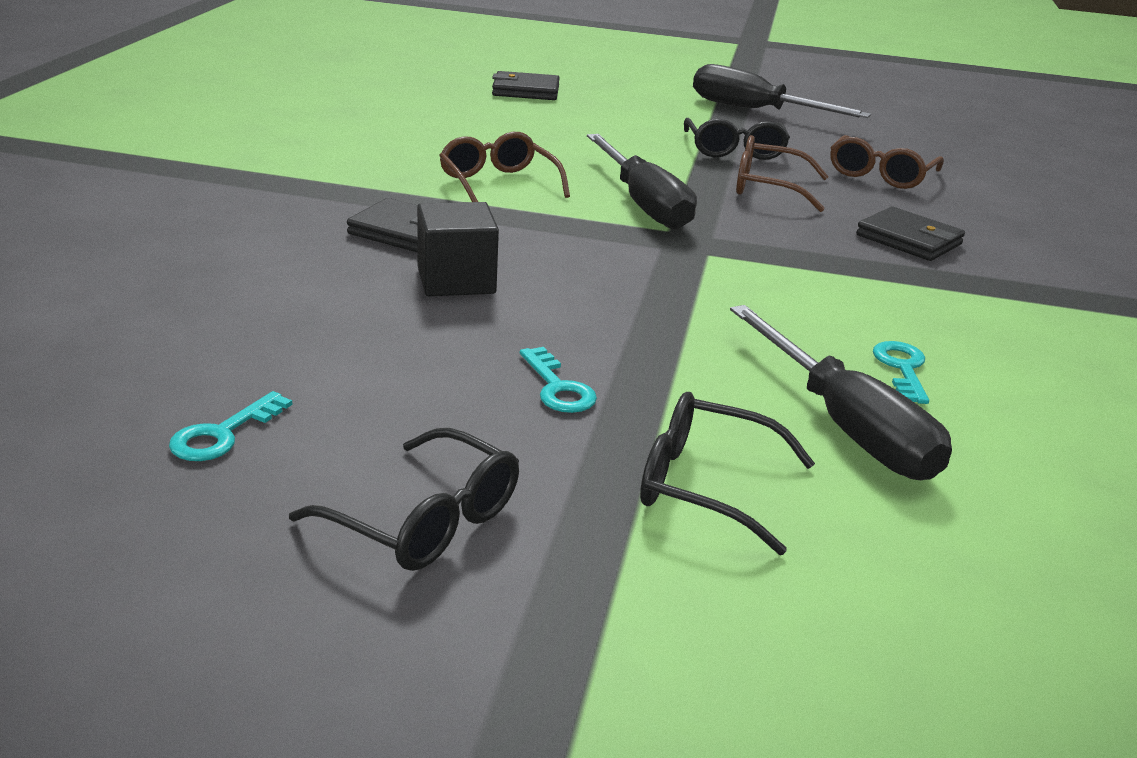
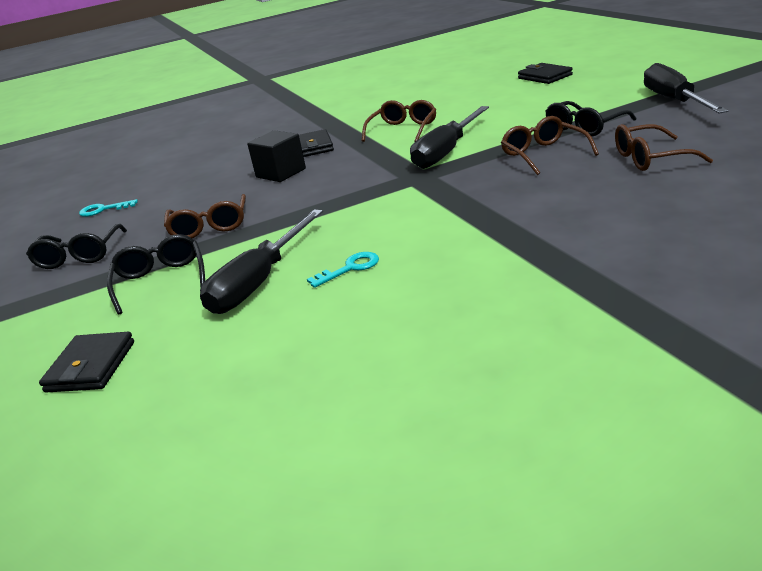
camera: 60 degrees right, 0 degrees up
turquoise key [520,347,597,413] -> brown glasses [164,194,246,238]
black wallet [856,207,965,261] -> black wallet moved to [39,332,134,392]

